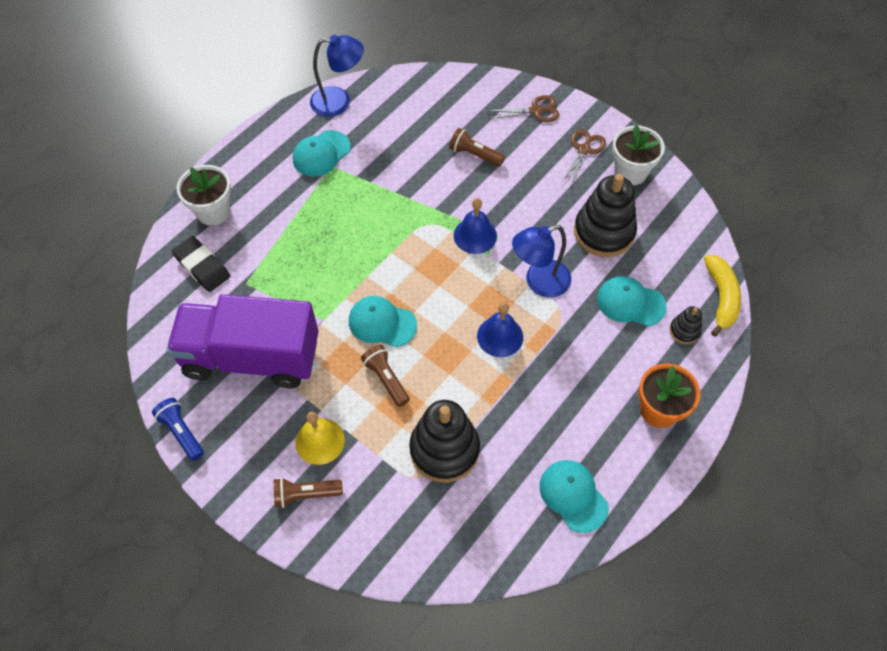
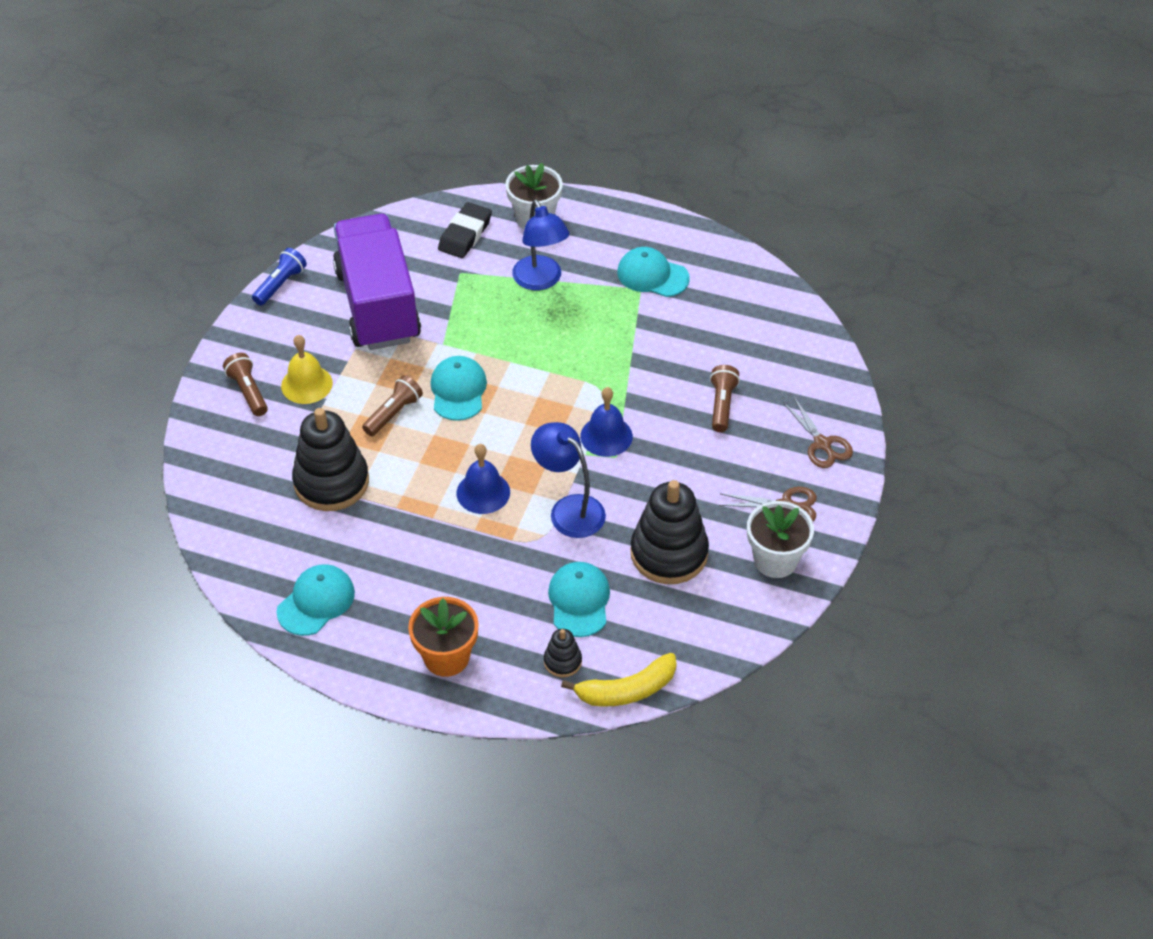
camera: 70 degrees right, 10 degrees down
blue lamp [310,35,364,117] -> blue lamp moved to [512,199,570,290]

